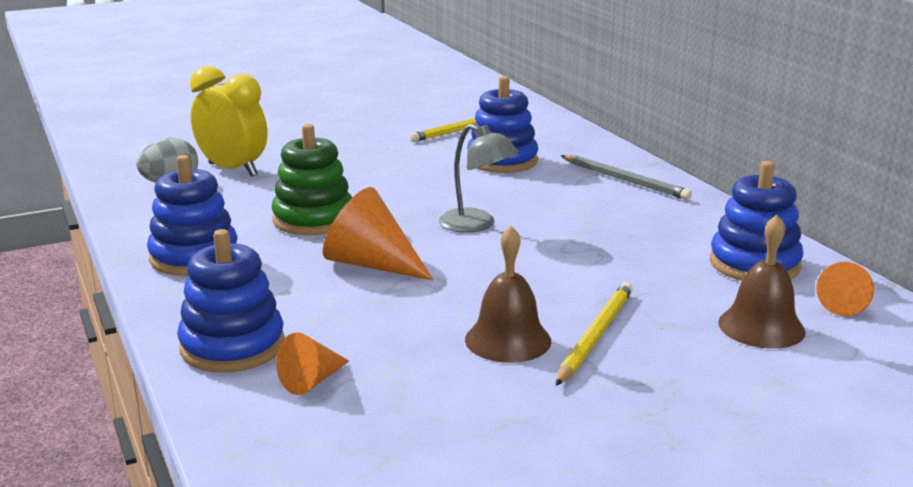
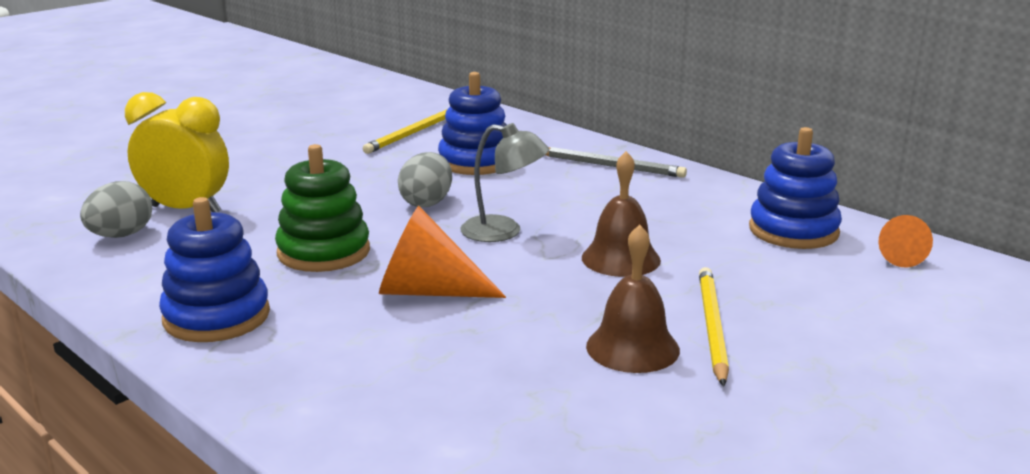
camera: 20 degrees left, 0 degrees up
blue stacking toy [177,229,285,373] -> none
orange cone [276,332,349,395] -> none
brown bell [718,214,806,349] -> brown bell moved to [582,151,661,277]
none -> grey egg [398,152,452,207]

